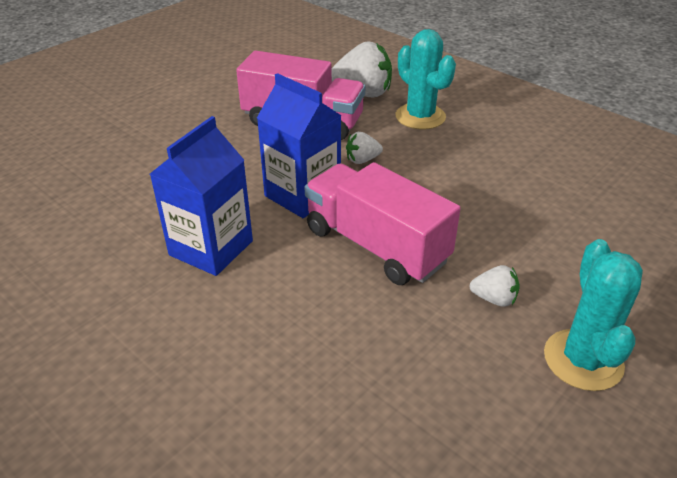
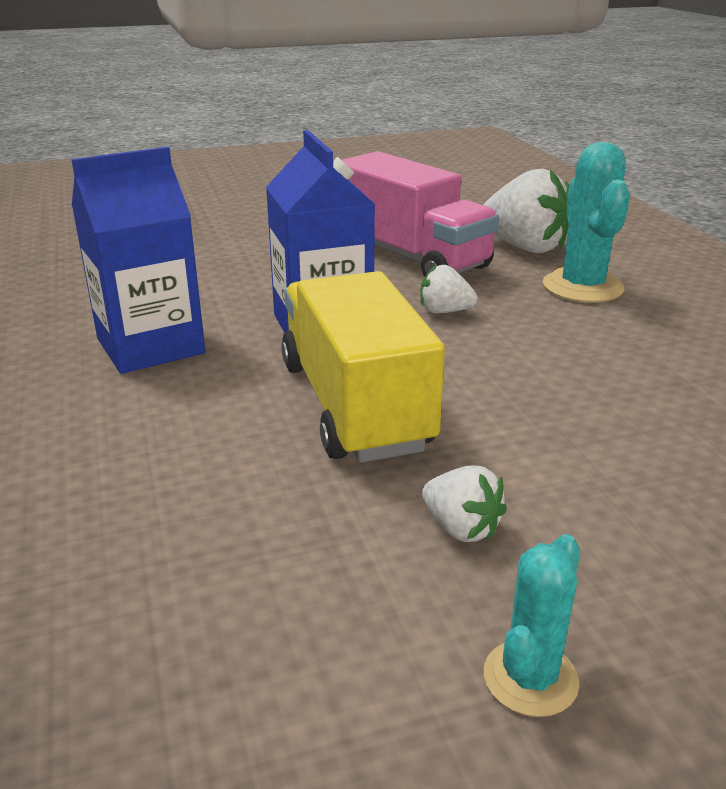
camera: 30 degrees right, 10 degrees down
pink truck [305,162,461,285] -> yellow truck [281,271,445,463]
turquoise cactus [544,239,643,391] -> turquoise cactus [484,534,580,717], size x0.58

